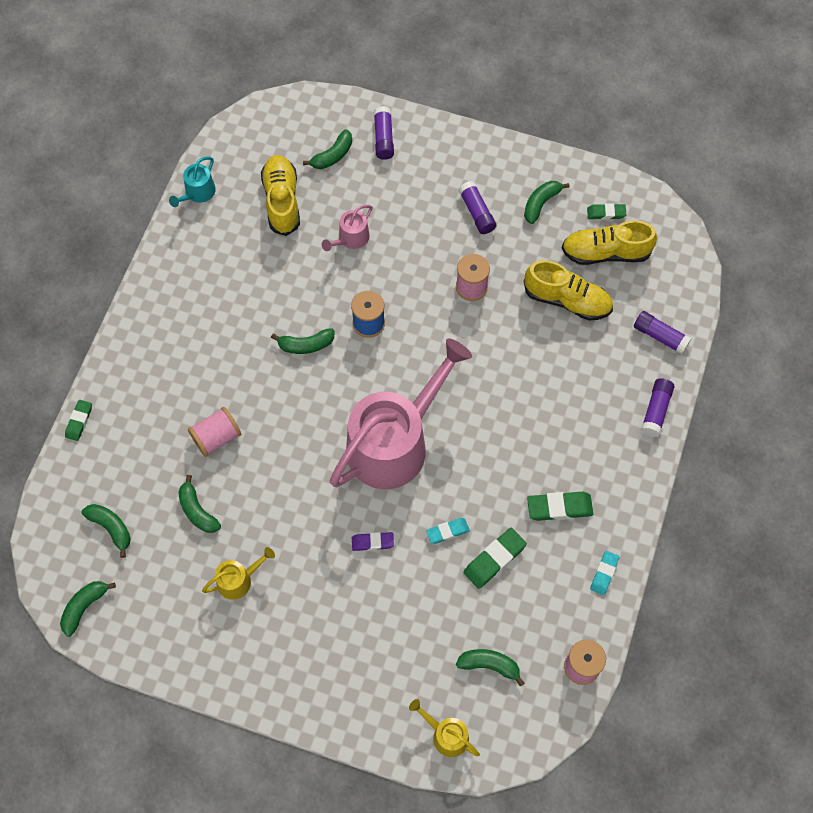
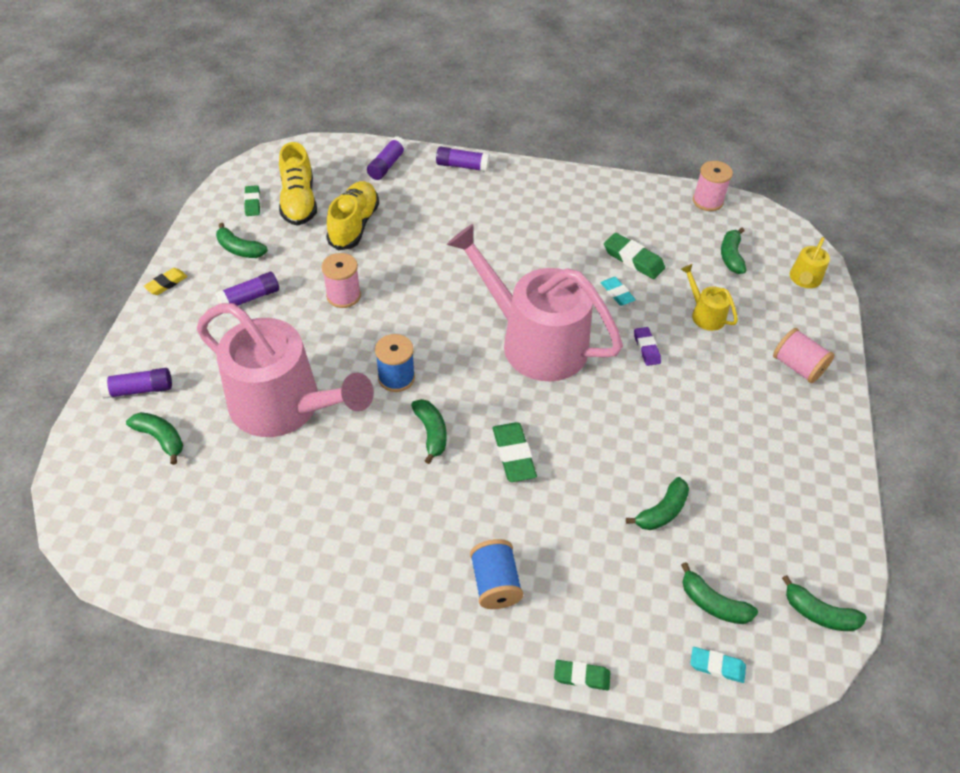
camera: 100 degrees left, 15 degrees down
green banana [82,504,131,558] -> green banana turned 90 degrees counterclockwise [681,562,758,624]
turquoise watering can [169,157,216,207] -> none
pink spool [188,407,241,457] -> pink spool moved to [773,328,835,383]
yellow watering can [202,547,275,600] -> yellow watering can moved to [680,264,738,331]
yellow shoe [261,155,300,236] -> none
pink watering can [322,205,373,251] -> pink watering can [197,303,374,437], size x2.44
green eraser [527,492,593,521] -> green eraser moved to [493,422,537,482]
turquoise eraser [590,551,619,595] -> turquoise eraser moved to [690,647,746,683]
none -> yellow eraser [143,268,188,295]
none -> blue spool [470,539,523,609]

